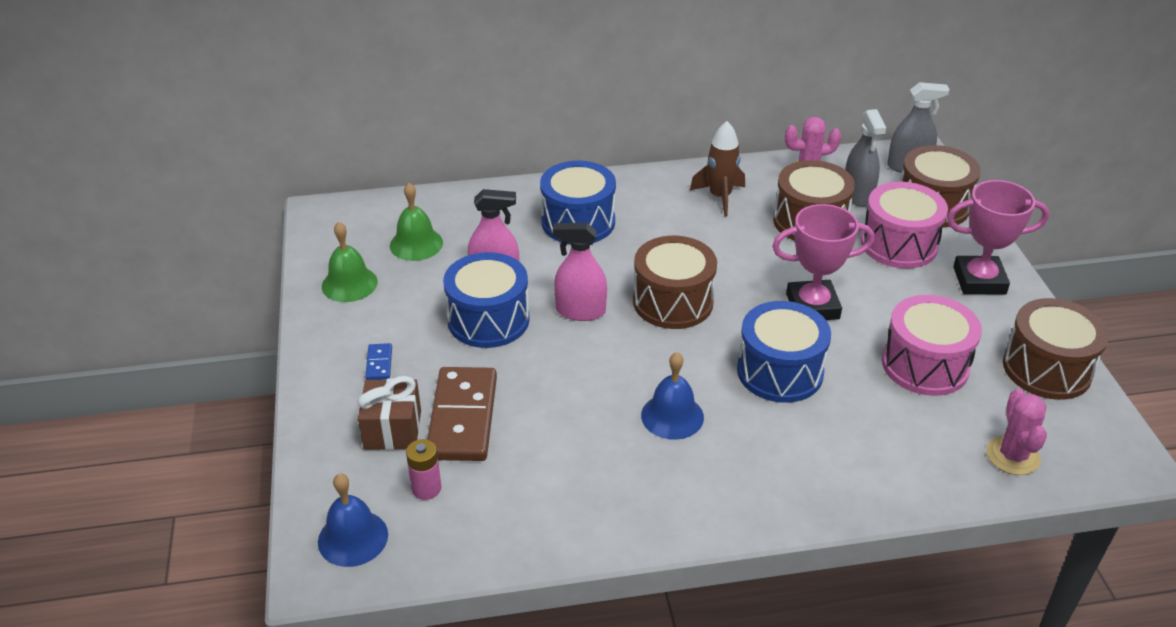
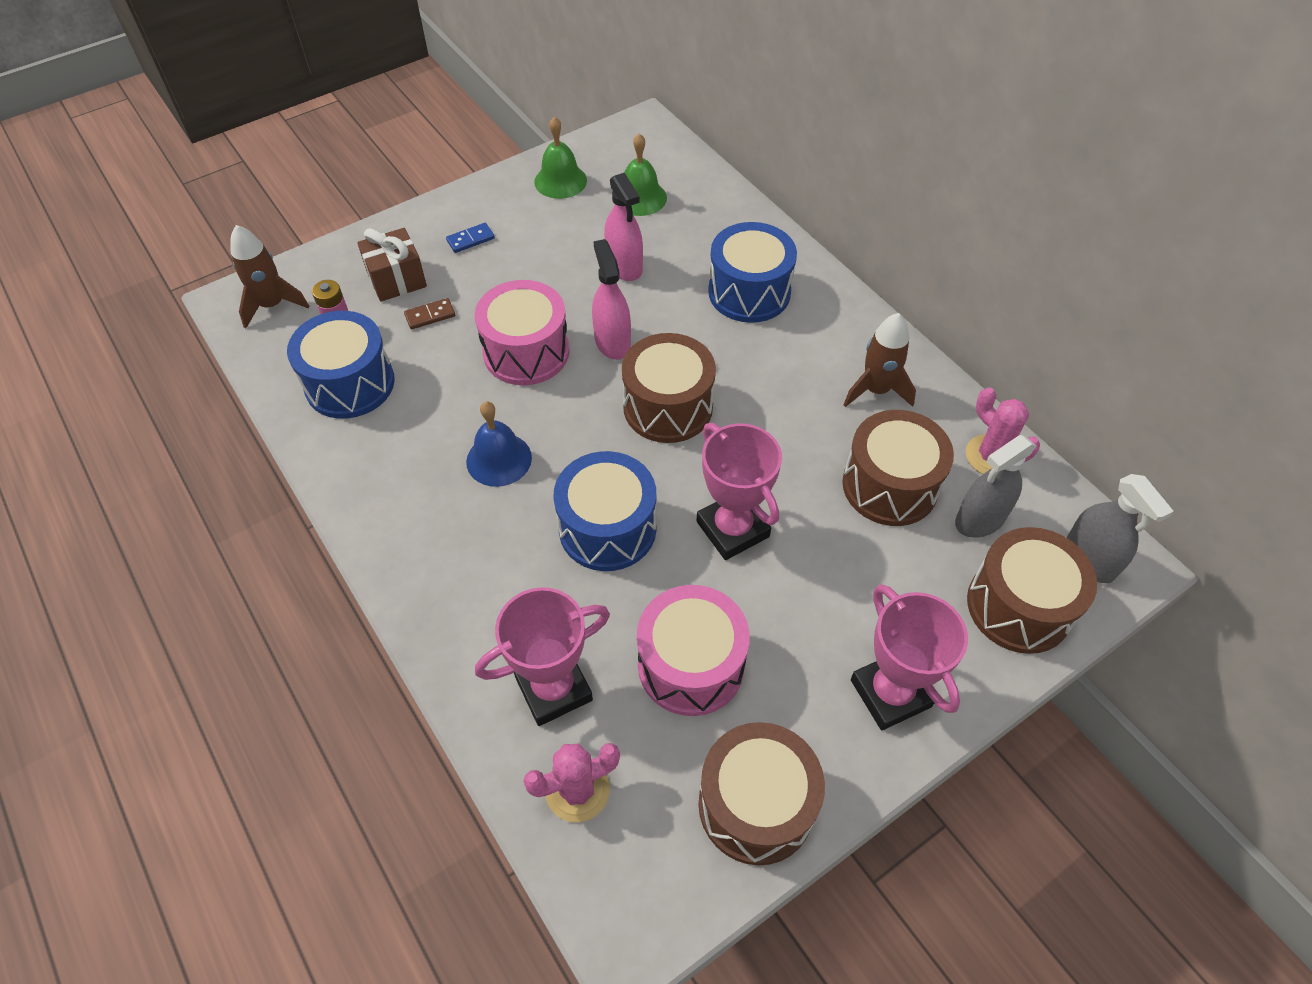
camera: 65 degrees right, 15 degrees up
blue bell [318,474,388,567] -> brown rocket [230,225,310,328]
brown domino [427,367,497,461] -> brown domino [404,298,455,330], size x0.42
blue drum [443,252,530,348] -> blue drum moved to [287,311,395,419]
pink drum [861,182,948,269] -> pink drum moved to [475,280,570,385]
none -> pink trophy [475,587,610,726]

